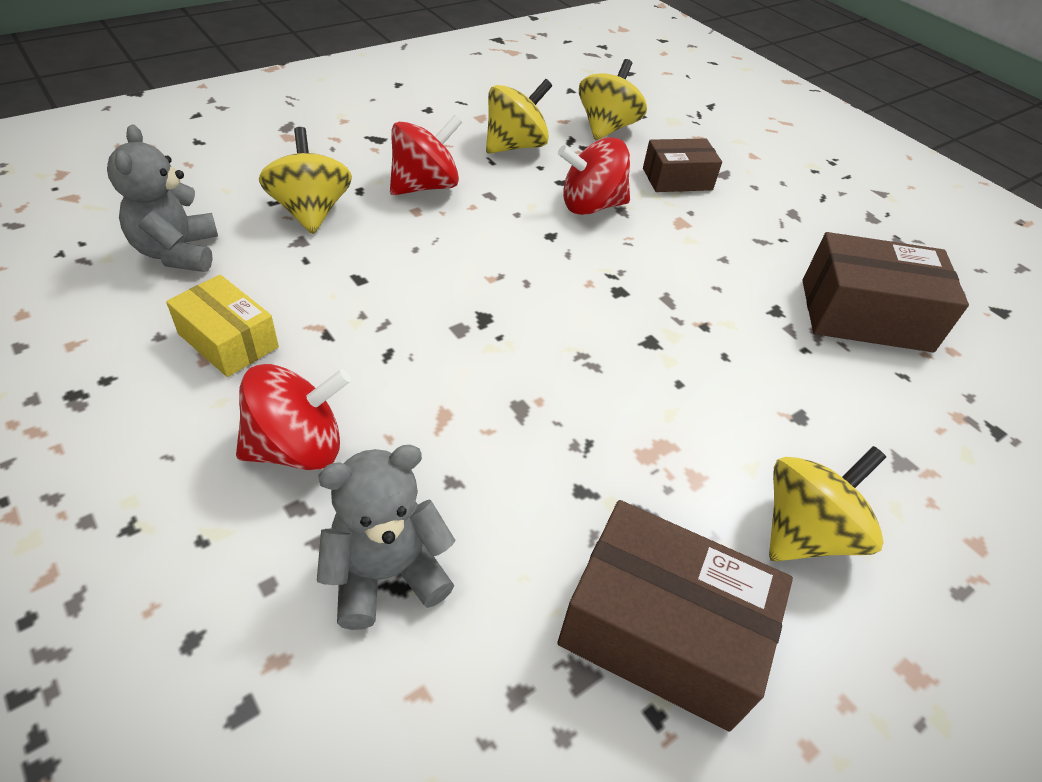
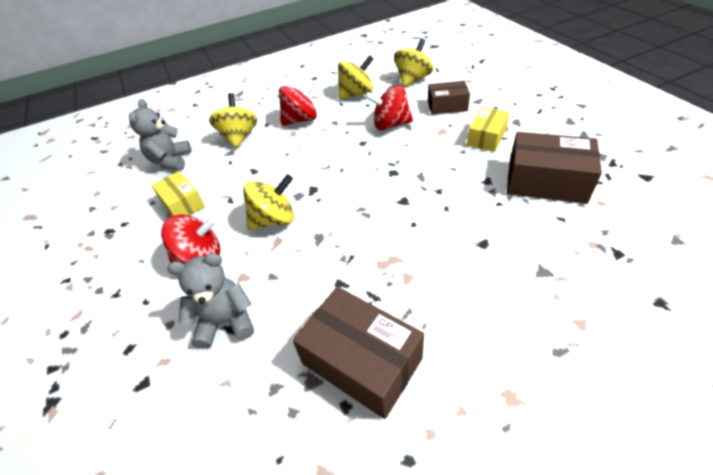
camera: 20 degrees right, 0 degrees up
yellow spinning top [769,446,886,561] -> yellow spinning top moved to [243,174,294,230]
none -> yellow box [467,107,510,152]

